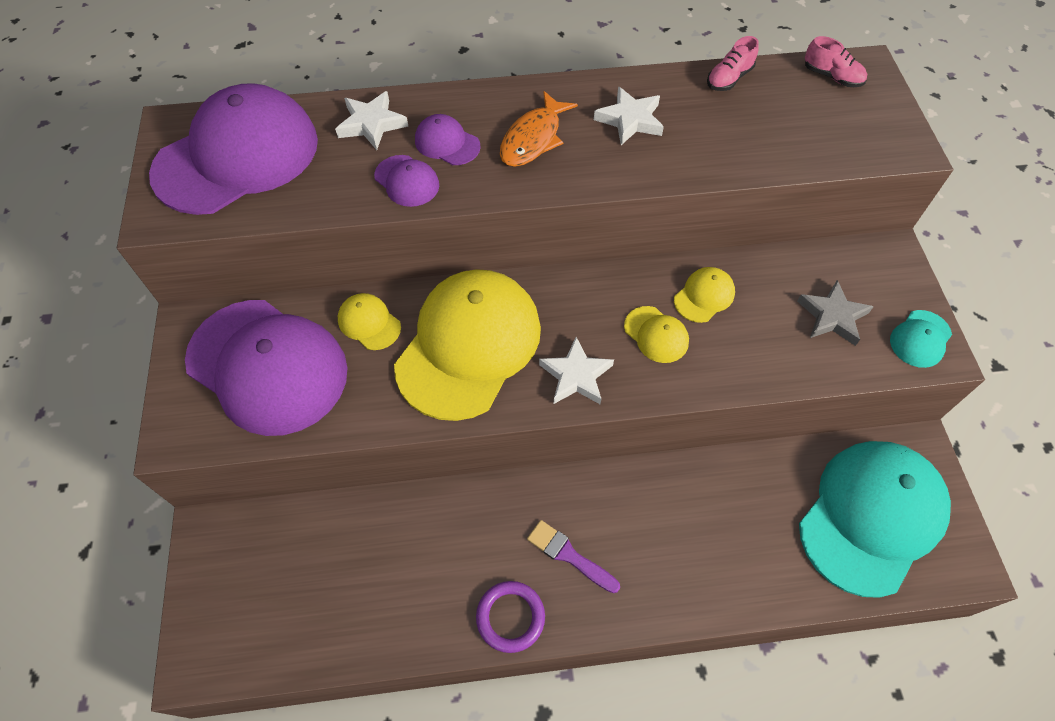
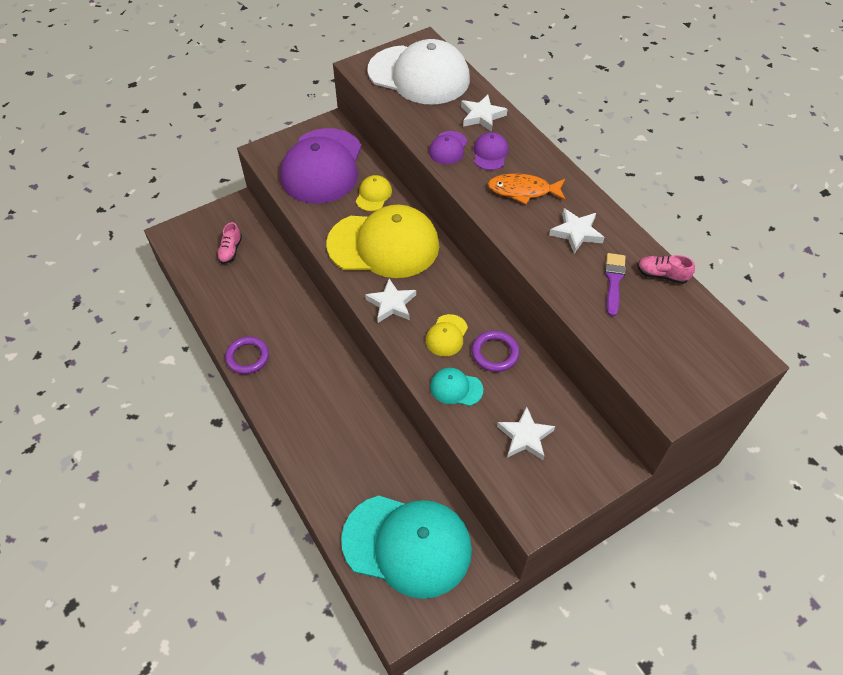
camera: 65 degrees right, 5 degrees down
purple cap [149,83,318,215] -> white cap [367,39,470,104]
purple brush [527,520,620,593] -> purple brush moved to [605,253,626,317]
yellow cap [674,267,735,323] -> purple ring [472,330,519,372]
grey star [797,280,874,346] -> white star [497,406,555,460]
pink shoe [805,36,867,87] -> pink shoe moved to [217,222,242,264]
turquoise cap [890,310,952,368] -> turquoise cap moved to [430,368,483,406]

